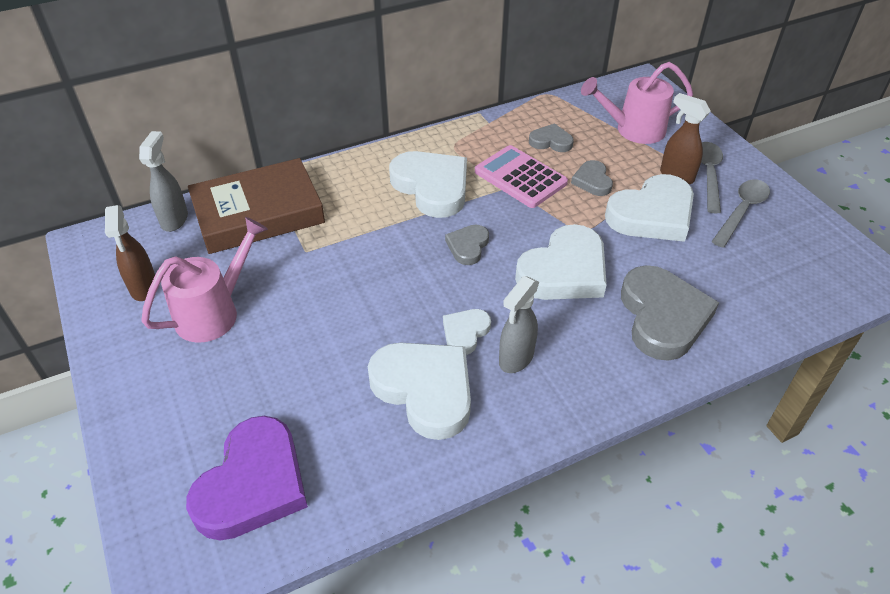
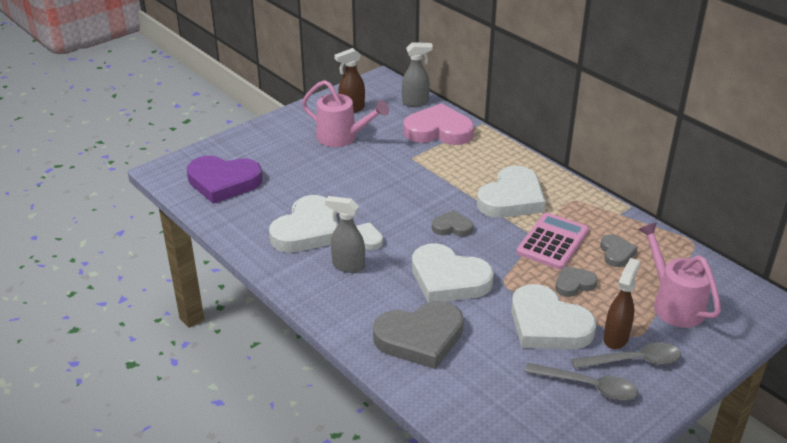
camera: 75 degrees right, 10 degrees down
brown book [188,158,325,254] -> pink heart [403,103,474,145]

